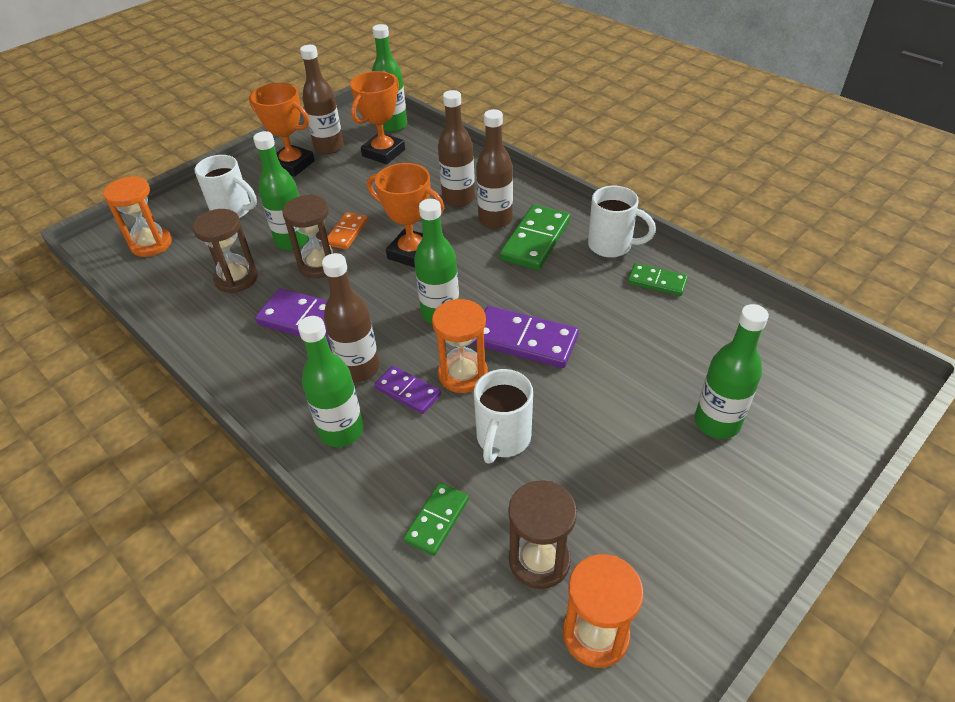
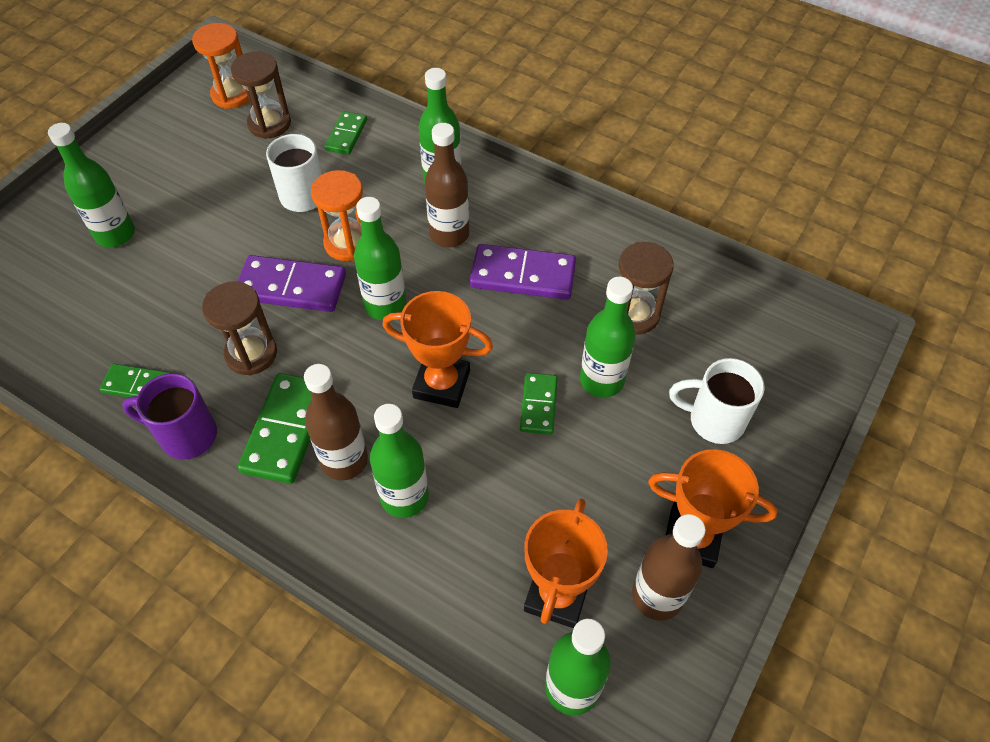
camera: 165 degrees right, 10 degrees up
orange hourglass [103,176,172,257] -> none
brown hourglass [282,194,338,278] -> brown hourglass moved to [202,281,277,375]
orange domino [327,212,368,249] -> green domino [520,373,558,435]
purple domino [375,366,441,414] -> none
brown bottle [438,90,475,207] -> green bottle [370,404,429,518]
white mug [588,186,656,258] -> purple mug [122,373,217,460]

